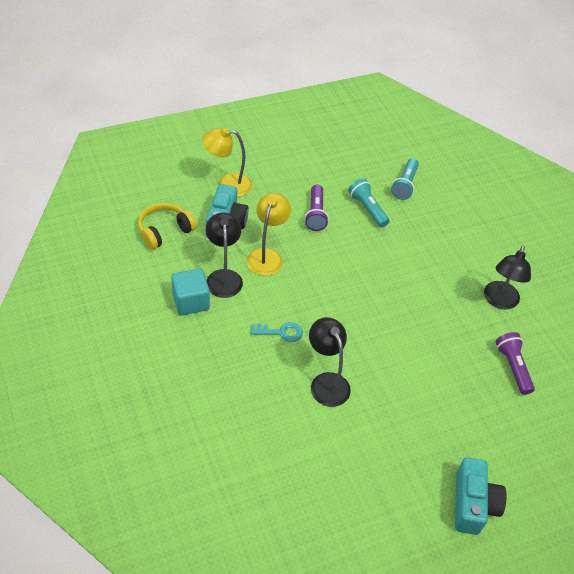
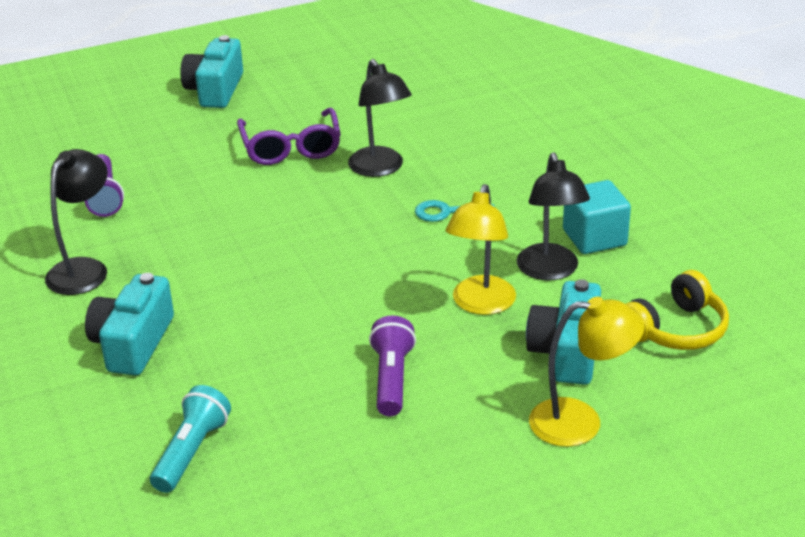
camera: 175 degrees left, 15 degrees down
turquoise flashlight [348,178,390,228] -> none
none -> turquoise camera [85,273,174,375]
none -> purple glasses [237,108,341,165]

